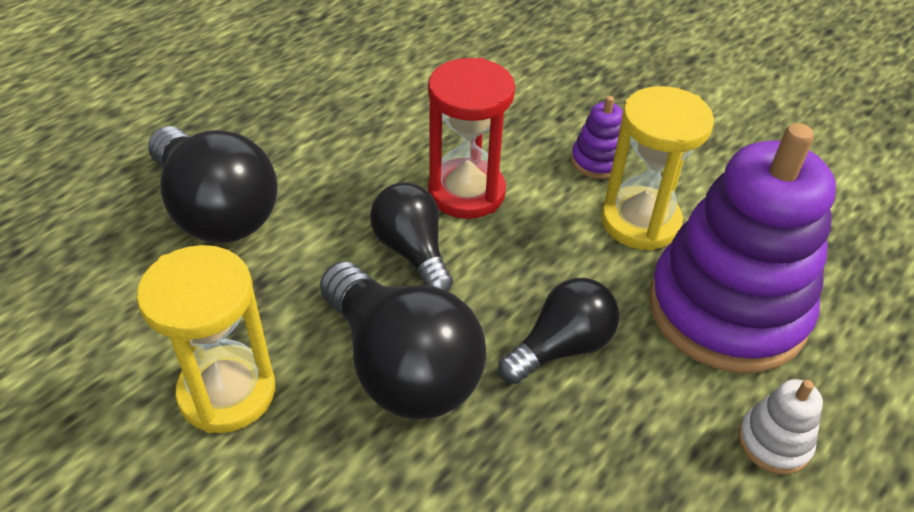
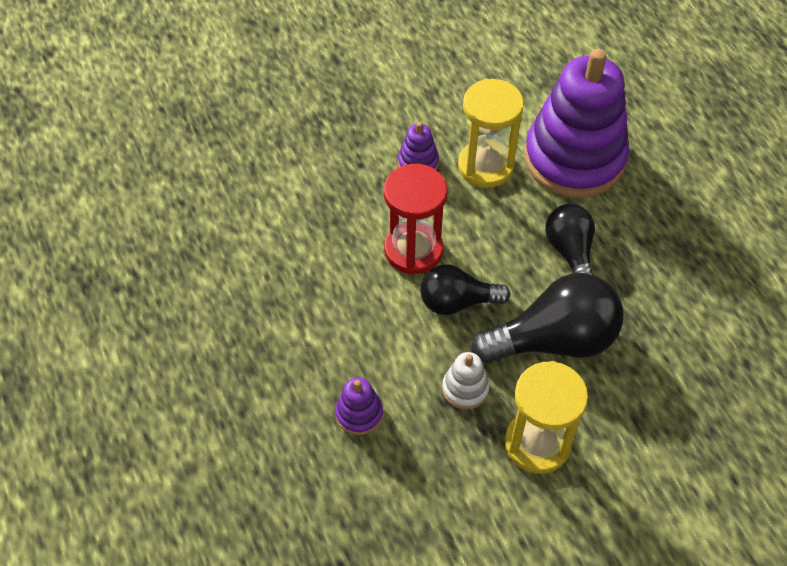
camera: 65 degrees left, 10 degrees up
black light bulb [148,126,278,243] -> purple stacking toy [335,377,383,435]
white stacking toy [738,379,823,474] -> white stacking toy moved to [442,352,490,410]

